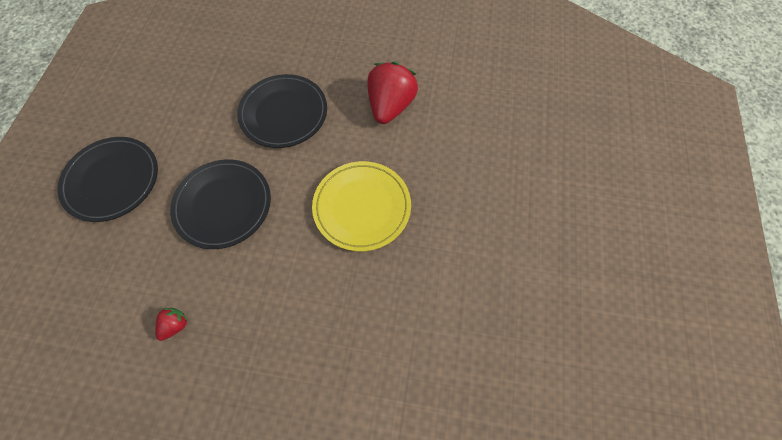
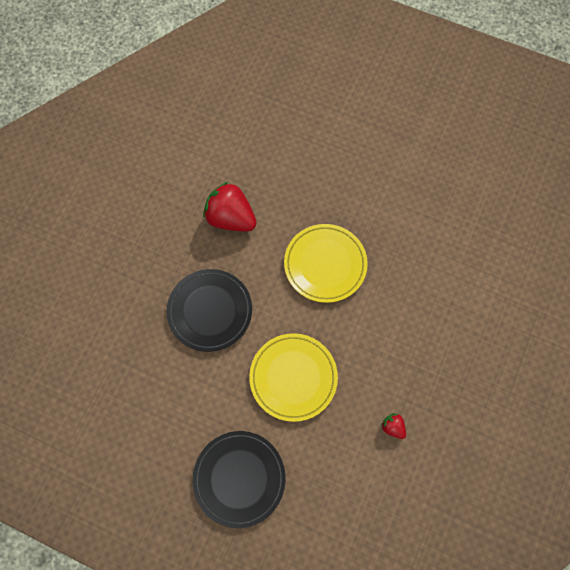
camera: 75 degrees left, 5 degrees up
black plate [170,159,271,249] -> yellow plate [249,333,338,422]

